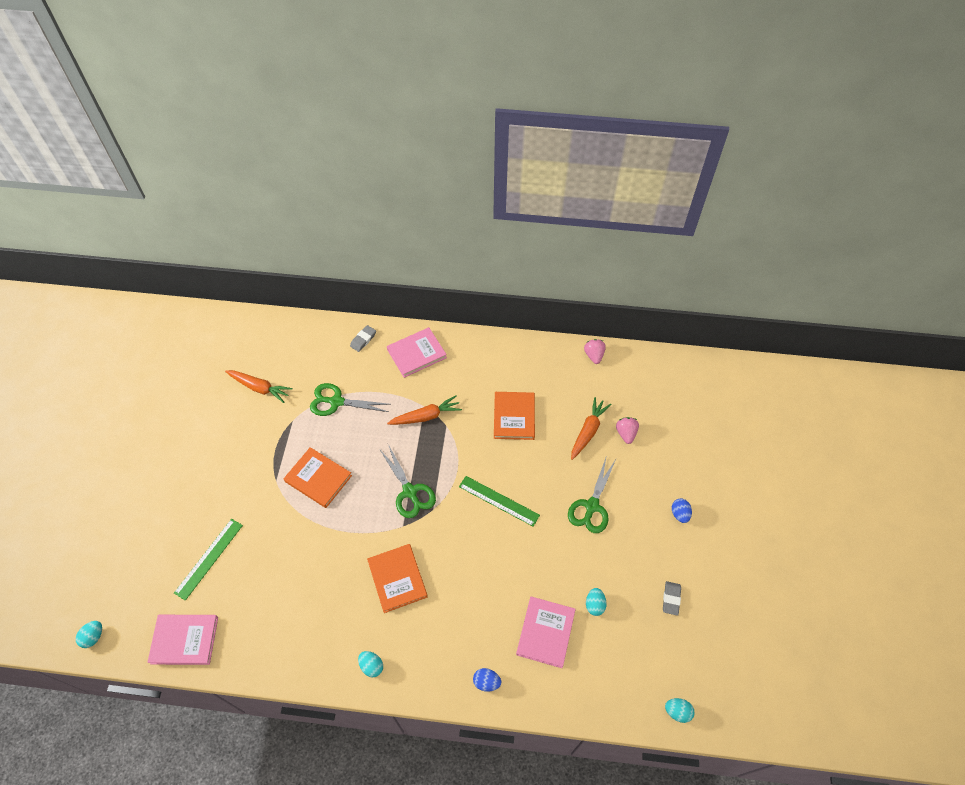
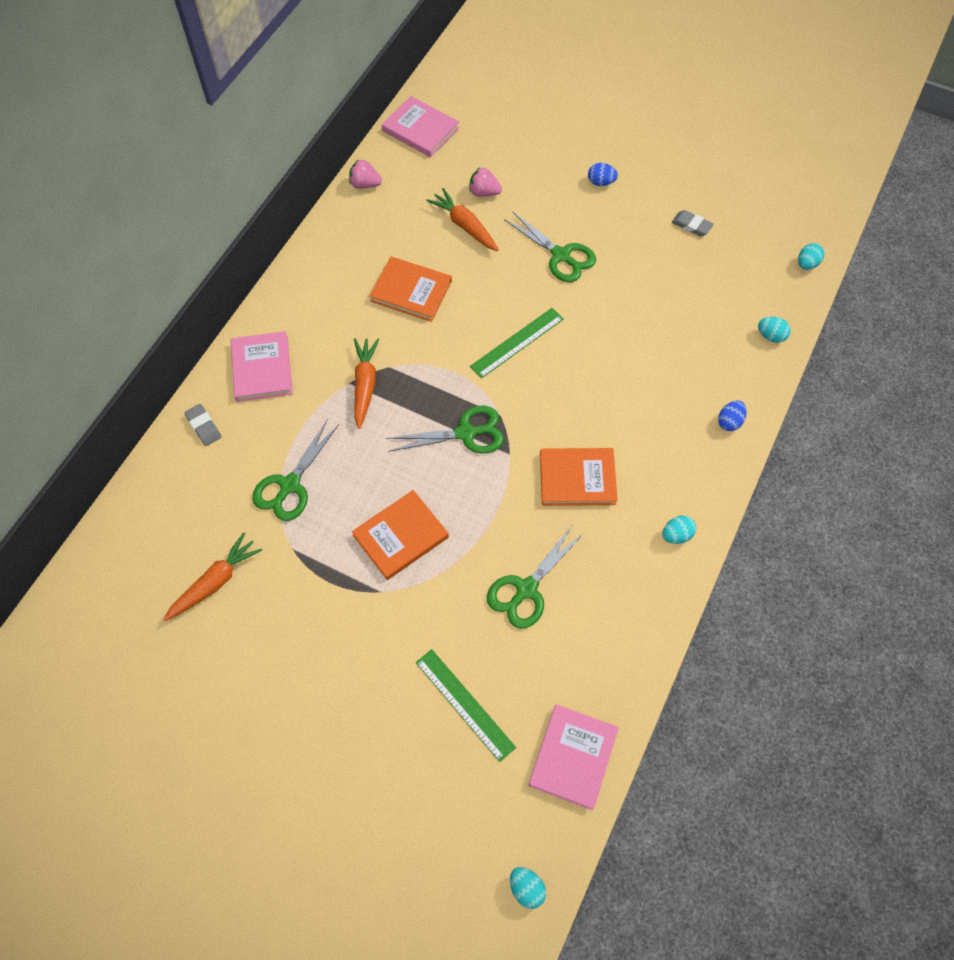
camera: 70 degrees left, 5 degrees up
pink book [516,597,576,668] -> pink book moved to [382,96,459,157]
turquoise egg [586,588,606,616] -> turquoise egg moved to [758,317,791,343]
none -> green scissors [487,524,585,629]

